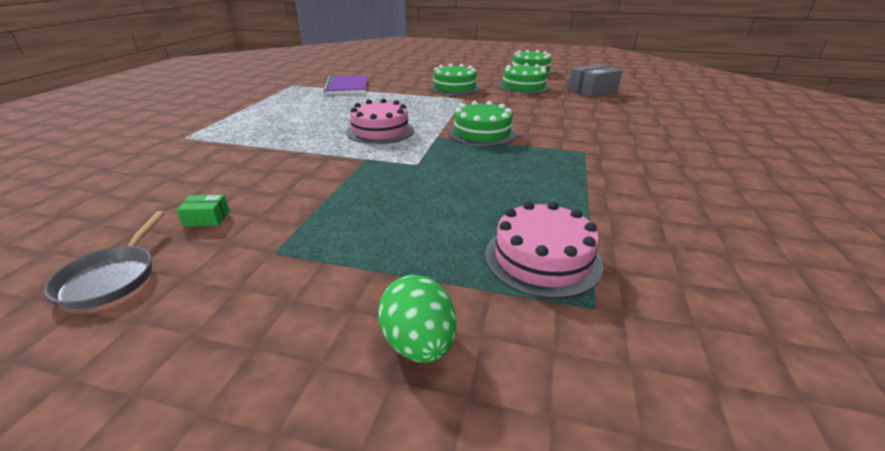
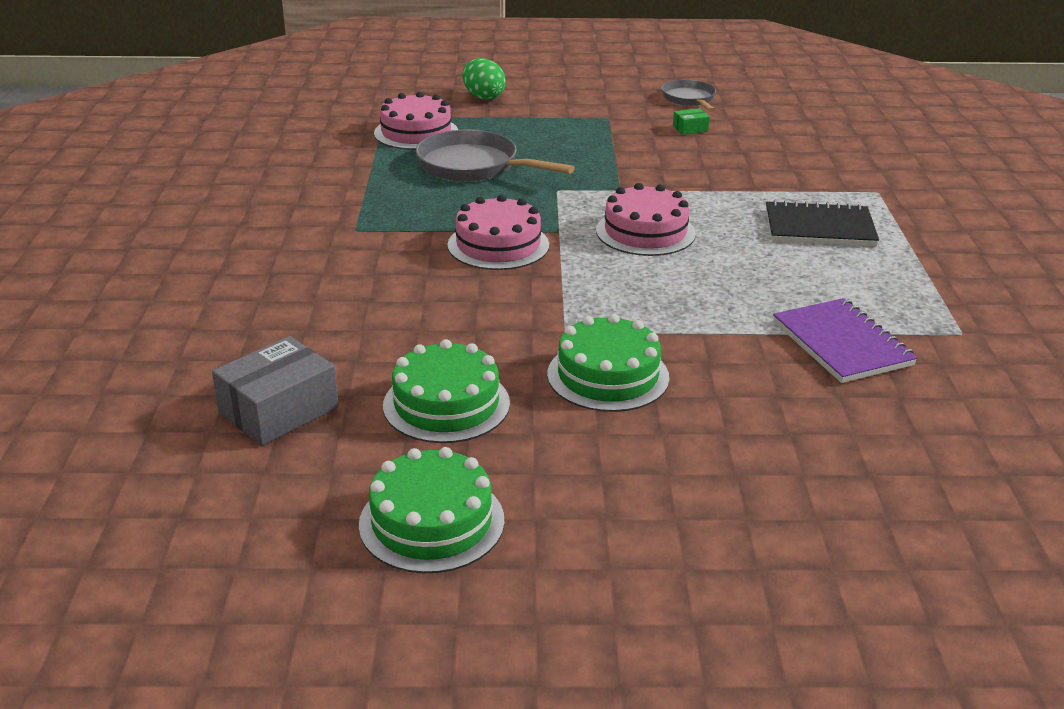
camera: 165 degrees right, 0 degrees up
green cake [448,101,517,147] -> pink cake [448,195,549,270]
none -> grey pan [416,129,575,182]
none -> black notebook [766,200,879,246]

